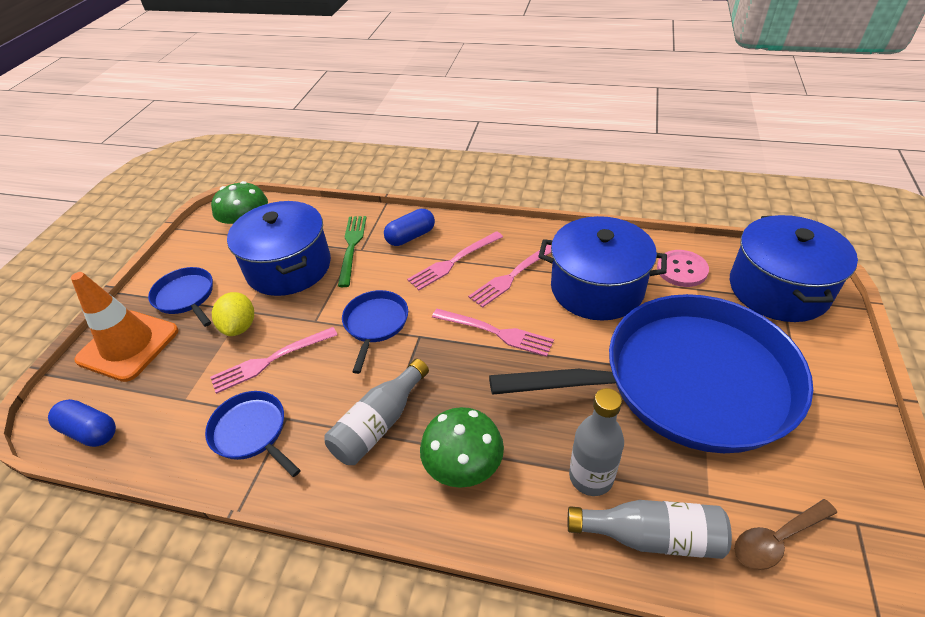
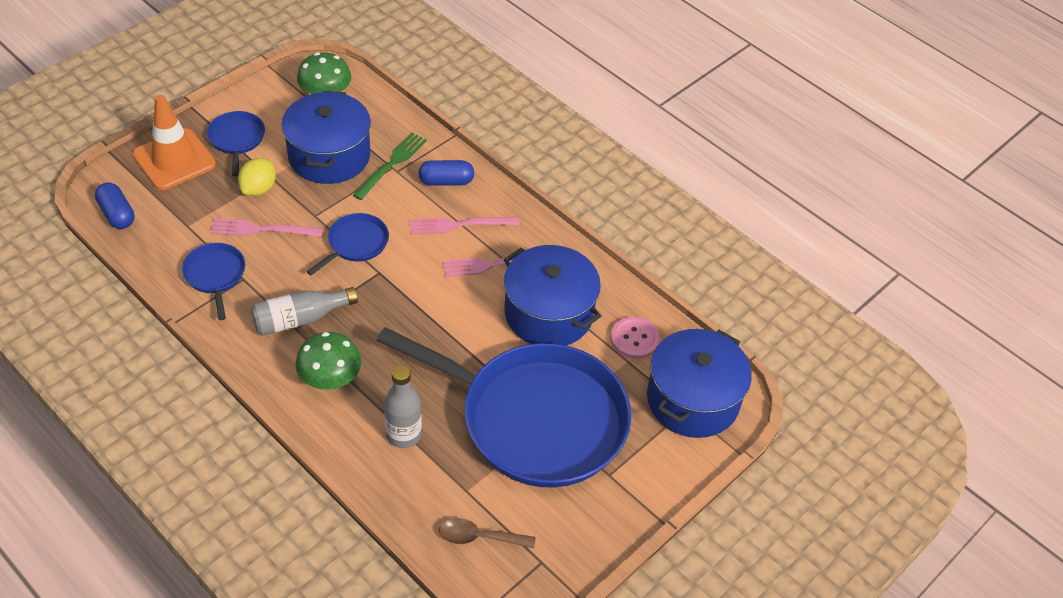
camera: 25 degrees right, 5 degrees up
pink fork [432,309,554,357] -> none
grey bottle [568,500,732,559] -> none

